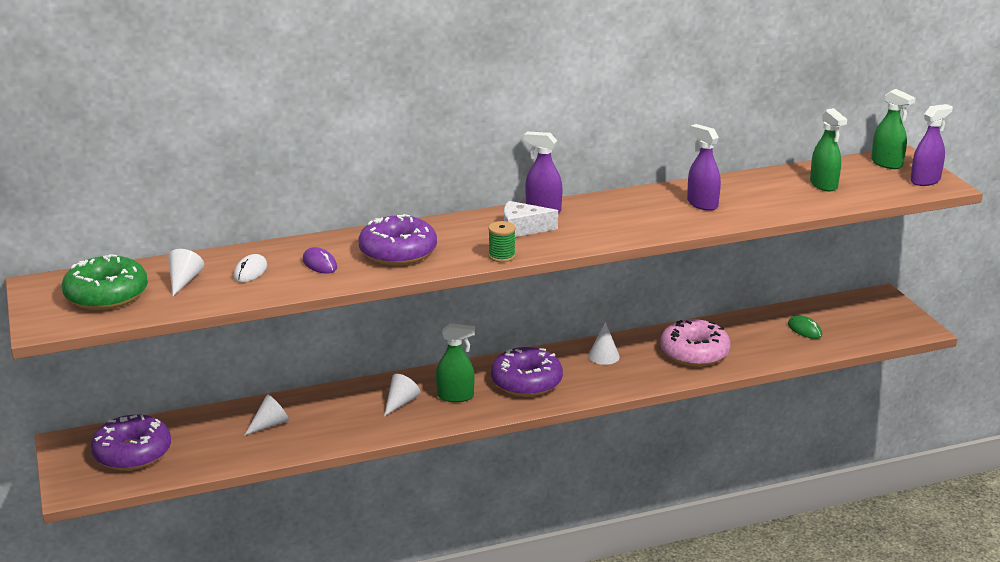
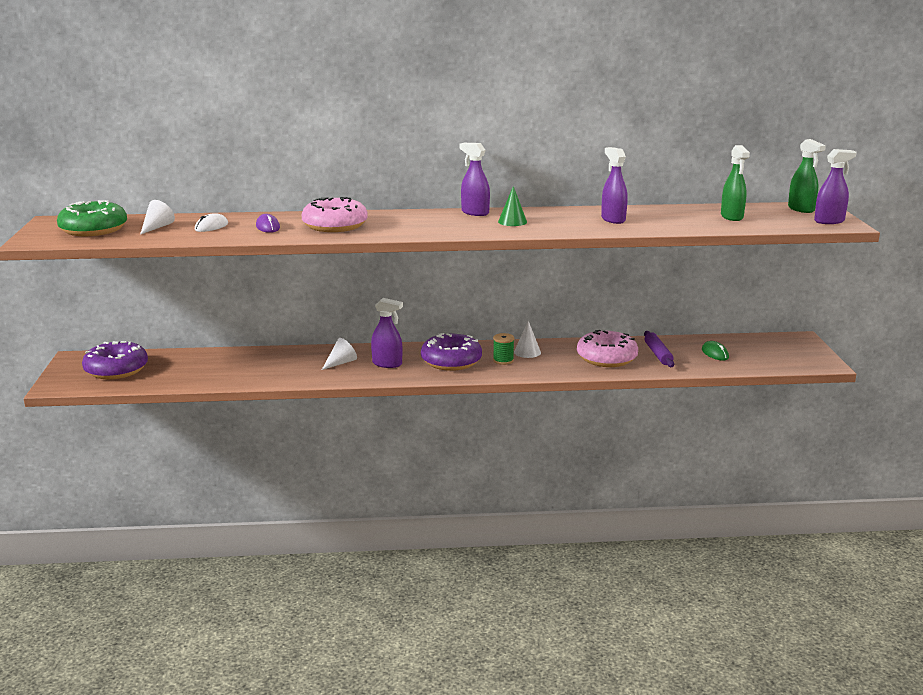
camera: 15 degrees right, 5 degrees down
white cone [244,394,289,436] -> none
purple donut [358,214,437,265] -> pink donut [302,197,367,232]
green spray bottle [436,323,475,402] -> purple spray bottle [371,298,403,368]
green spool [488,221,516,262] -> green spool moved to [493,333,514,365]
white cheese [504,201,558,237] -> none
none -> green cone [498,186,527,226]
none -> purple rolling pin [644,331,674,367]

